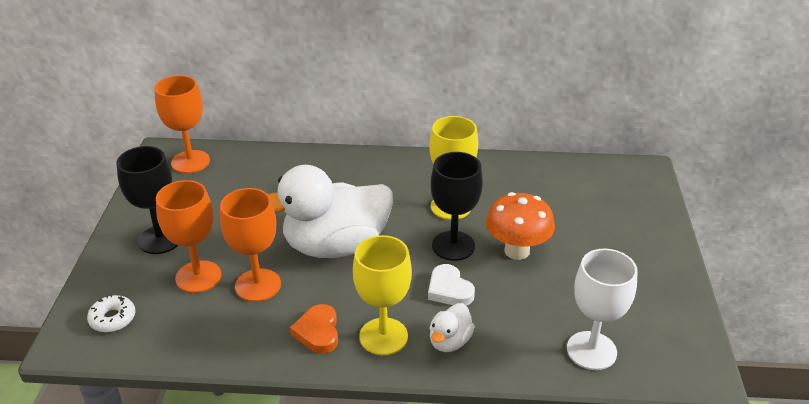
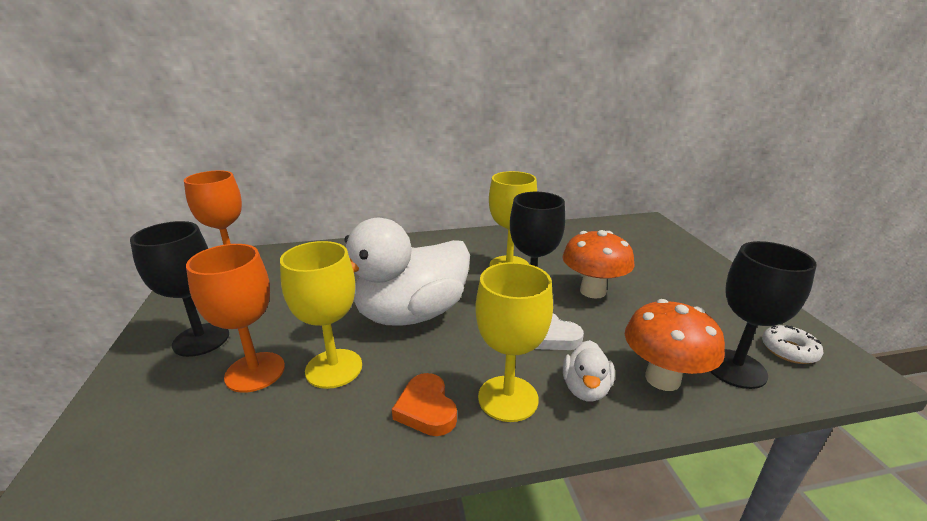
camera: 15 degrees left, 10 degrees down
white donut [87,295,136,333] -> white donut moved to [762,325,823,364]
orange goblet [220,188,281,302] -> yellow goblet [280,241,362,389]
white goblet [567,249,638,370] -> black goblet [710,241,817,389]
none -> orange mushroom [625,299,725,391]

